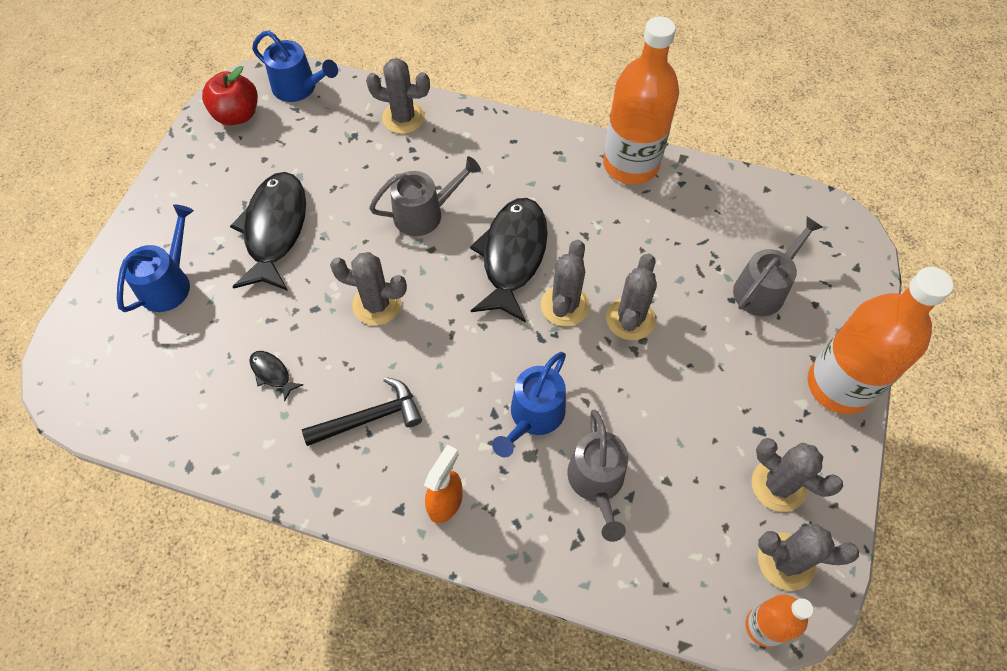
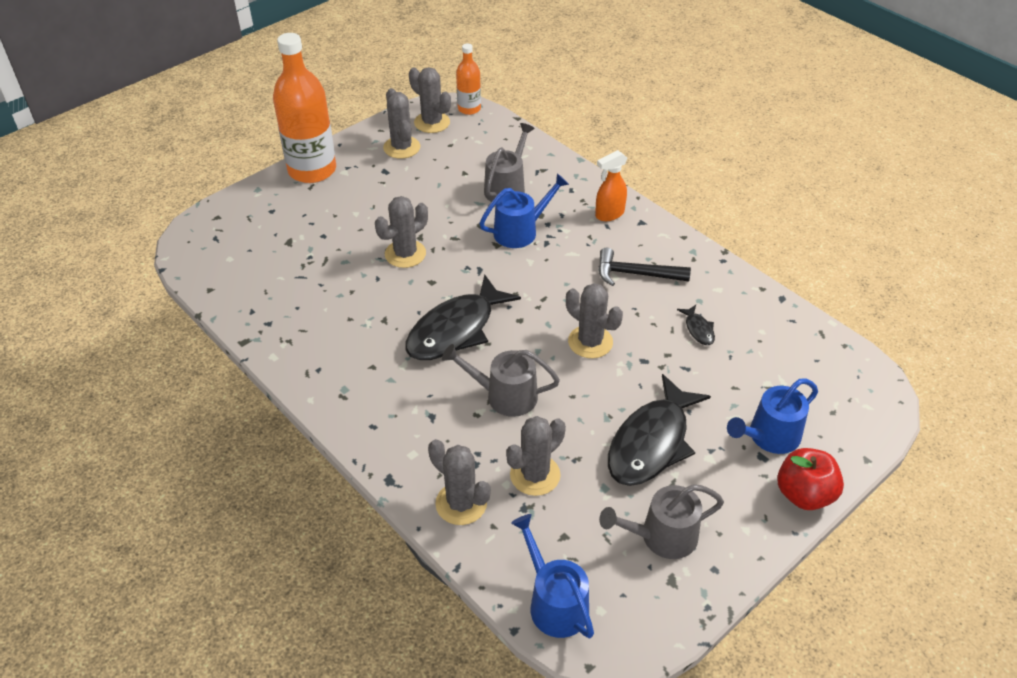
camera: 150 degrees left, 15 degrees down
red apple [202,66,258,125] -> red apple moved to [777,448,844,510]
grey cactus [541,240,590,327] -> grey cactus moved to [506,416,566,496]
orange bottle [603,16,679,184] -> none
grey watering can [733,217,824,316] -> grey watering can moved to [599,484,724,559]

